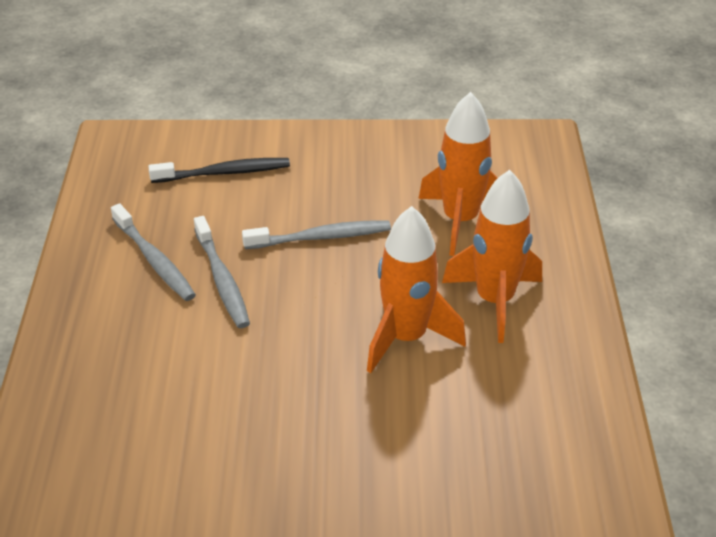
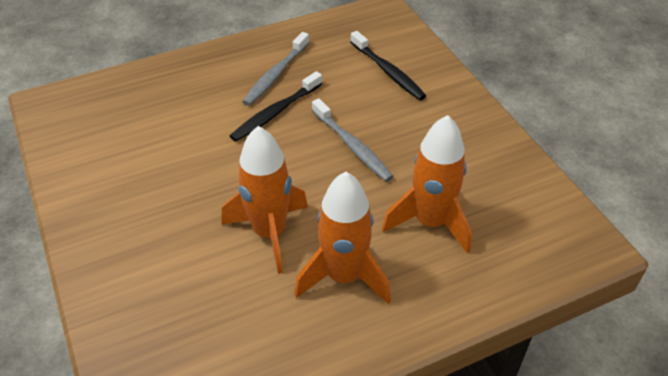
camera: 65 degrees right, 5 degrees up
grey toothbrush [194,216,250,328] -> black toothbrush [230,71,322,142]

